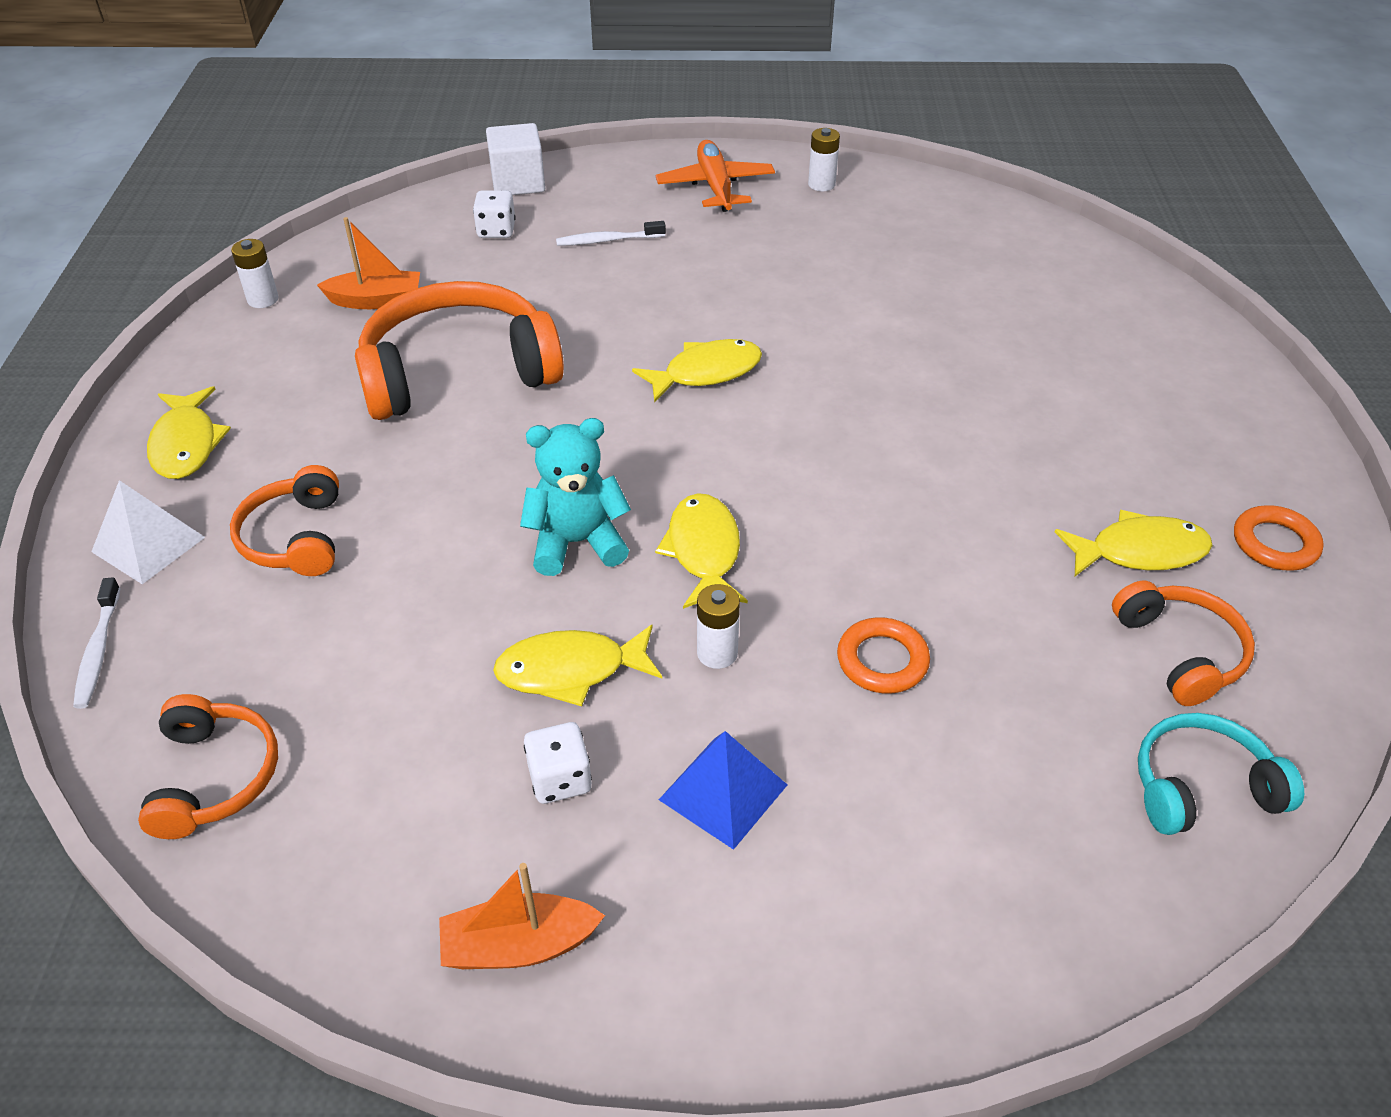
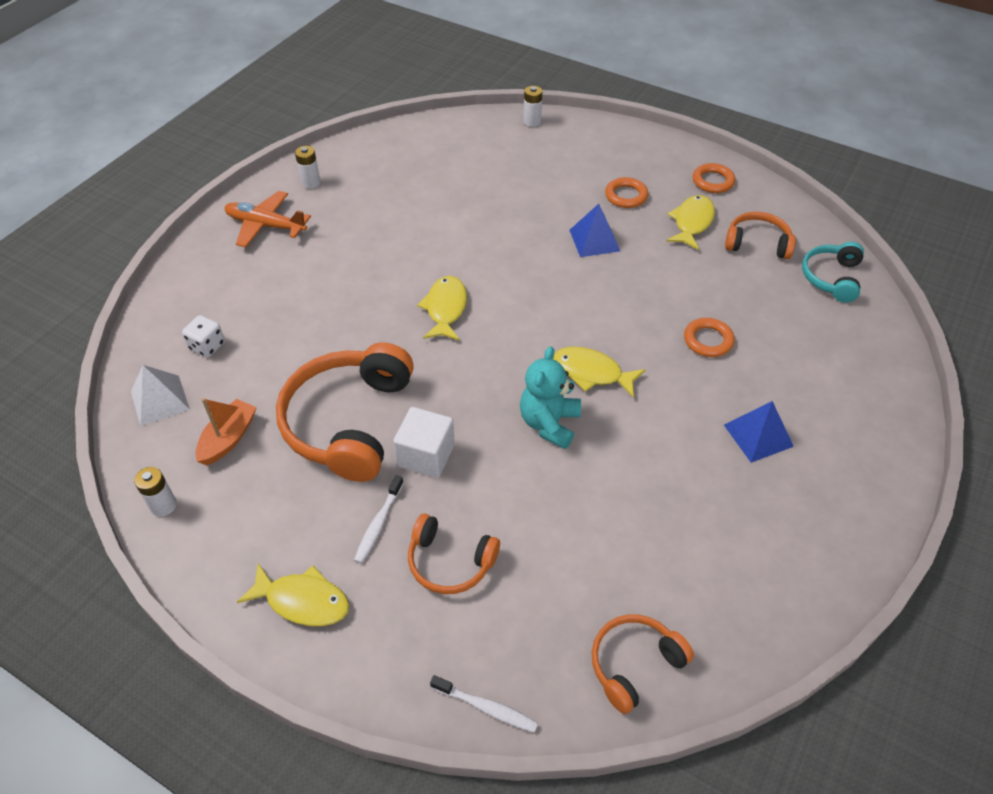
camera: 60 degrees left, 5 degrees up
white pyramid [91,480,205,584] -> white pyramid moved to [131,365,190,426]
orange headphones [138,694,278,839] -> orange headphones turned 60 degrees counterclockwise [592,614,694,714]
orange boat [439,863,605,969] -> none
white cube [486,123,545,195] -> white cube moved to [393,407,455,478]
yellow fish [493,625,662,706] -> none
white dice [524,722,592,804] -> none
white toothbrush [556,221,666,246] -> white toothbrush moved to [354,475,404,564]
white battery [697,584,740,669] -> white battery moved to [524,86,542,127]
none -> blue pyramid [570,204,620,257]
none -> orange ring [605,177,648,208]

